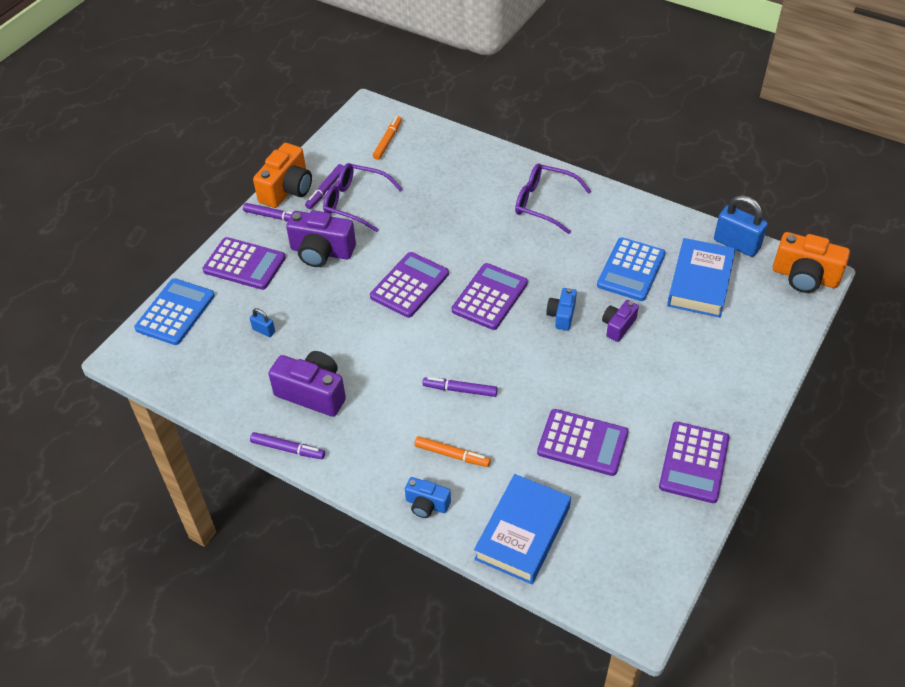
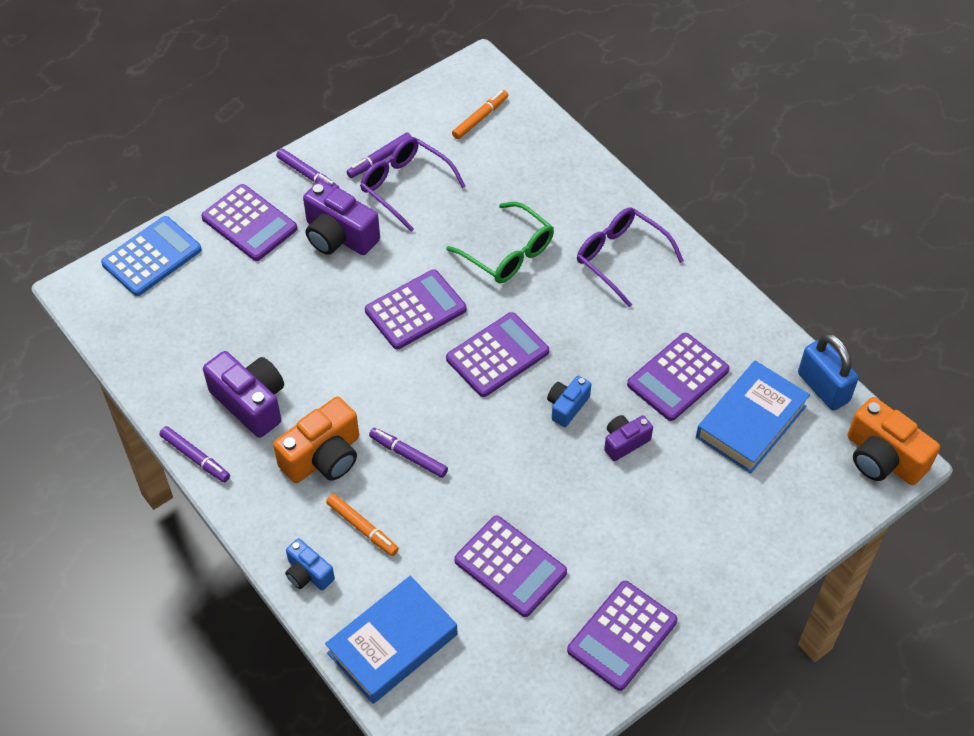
camera: 20 degrees right, 5 degrees up
blue padlock [250,308,275,337] -> none
orange camera [253,143,312,208] -> orange camera moved to [273,397,359,483]
blue calculator [597,237,665,301] -> purple calculator [627,333,730,421]
none -> green glasses [446,202,554,283]

